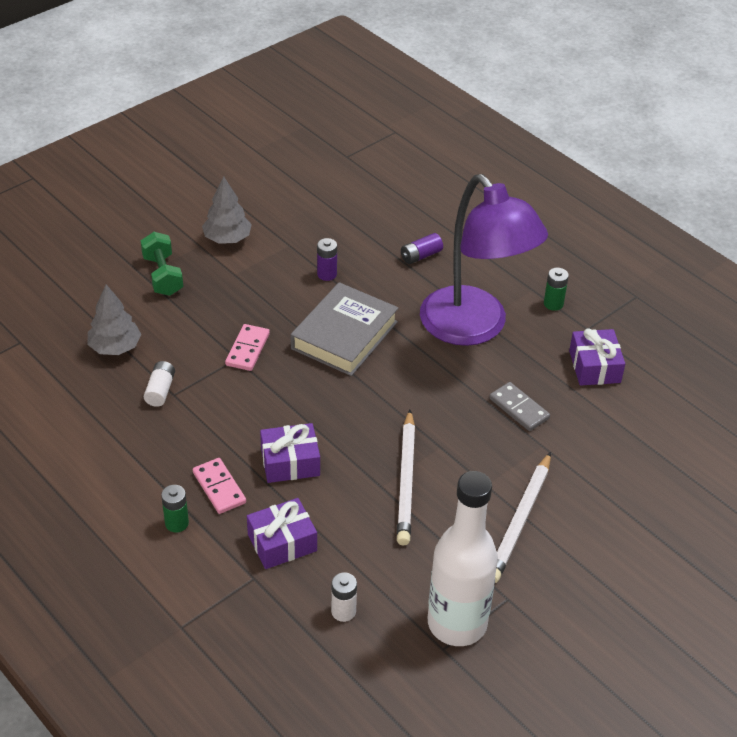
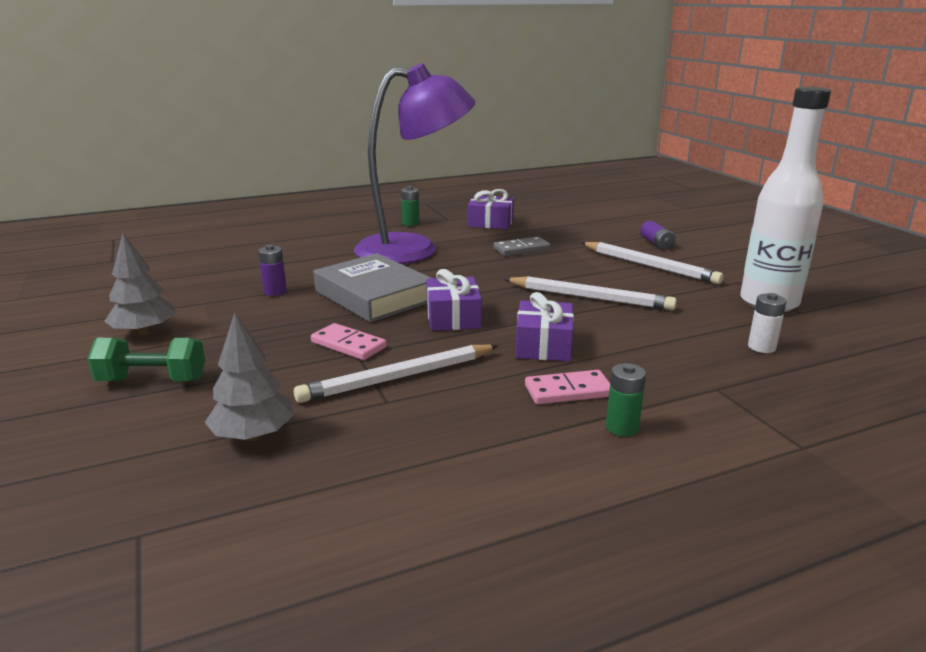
camera: 70 degrees left, 20 degrees down
white battery [144,361,175,407] -> none
purple gift [247,498,317,569] -> purple gift moved to [426,269,482,331]
purple battery [401,233,443,264] -> purple battery moved to [640,221,676,250]
none -> white pencil [294,345,498,403]

